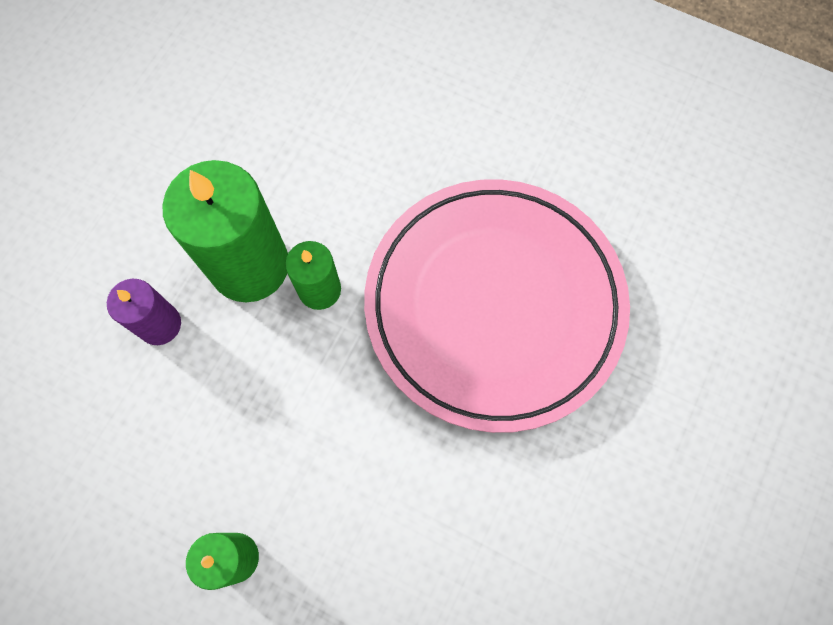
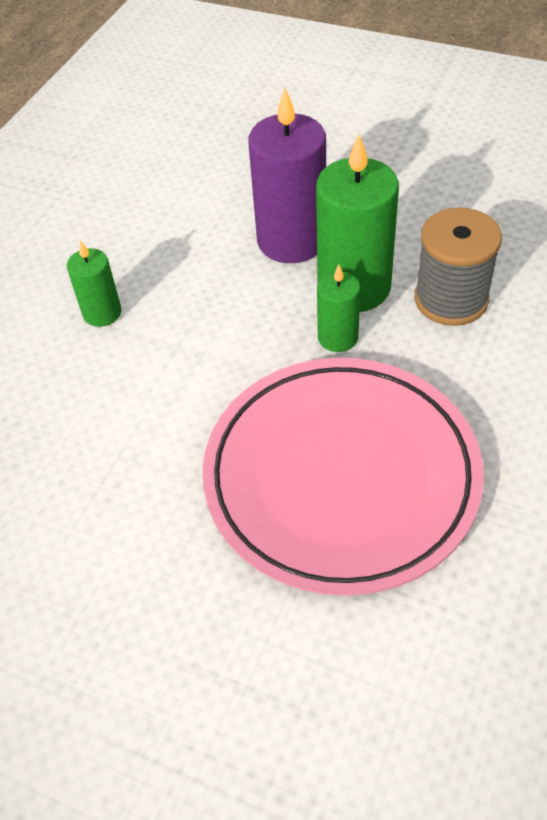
camera: 90 degrees right, 20 degrees down
purple candle [107,279,181,345] -> purple candle [248,88,326,263], size x1.88
none -> grey spool [415,208,502,326]

